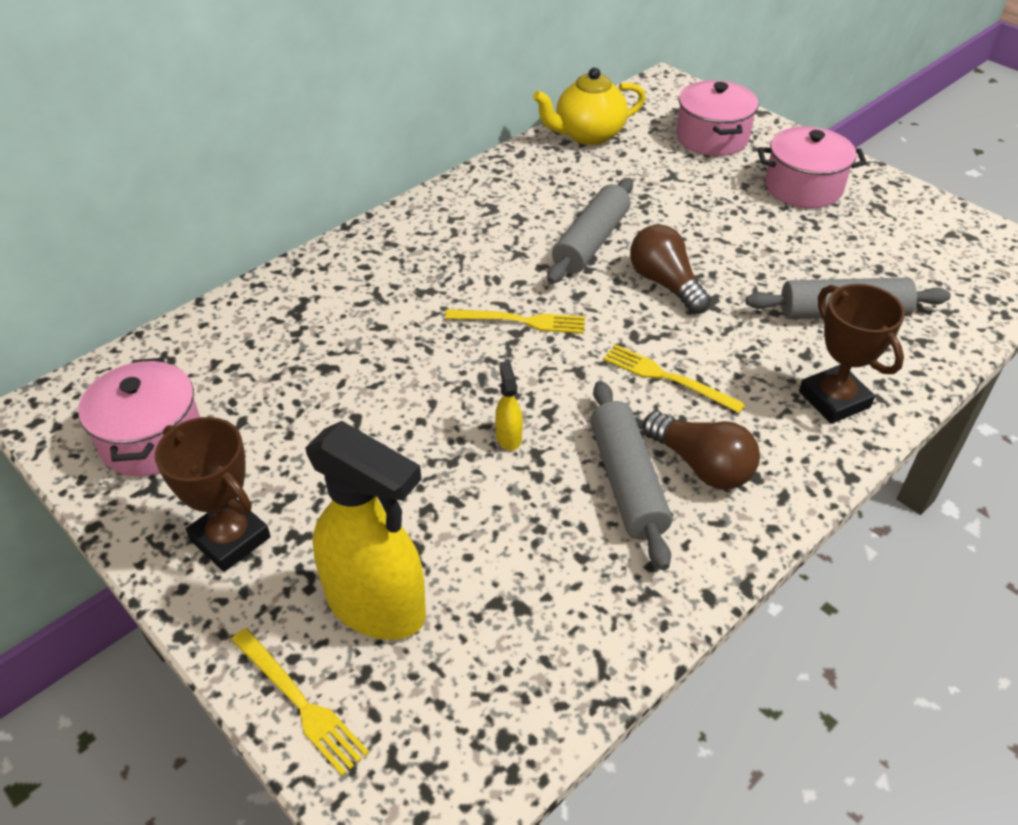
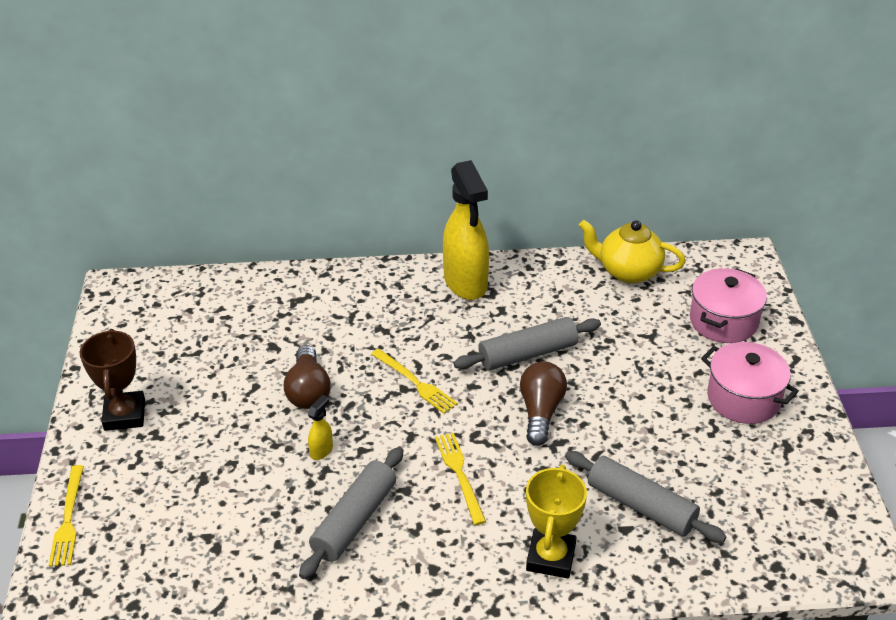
camera: 40 degrees right, 5 degrees down
pink pot [78,358,200,476] -> none
yellow spray bottle [305,421,426,640] -> yellow spray bottle moved to [443,160,489,300]
brown light bulb [643,411,760,490] -> brown light bulb moved to [284,345,331,409]
brown trophy [799,284,905,424] -> yellow trophy [526,465,587,578]

